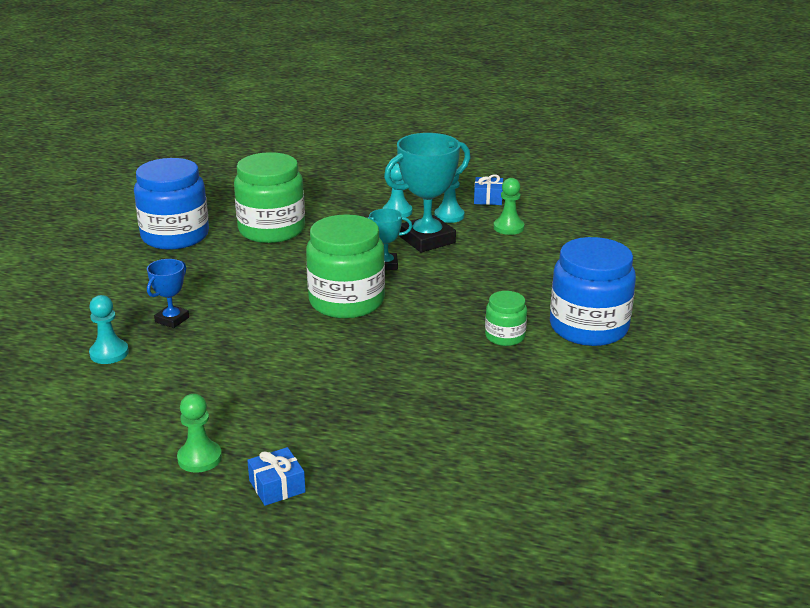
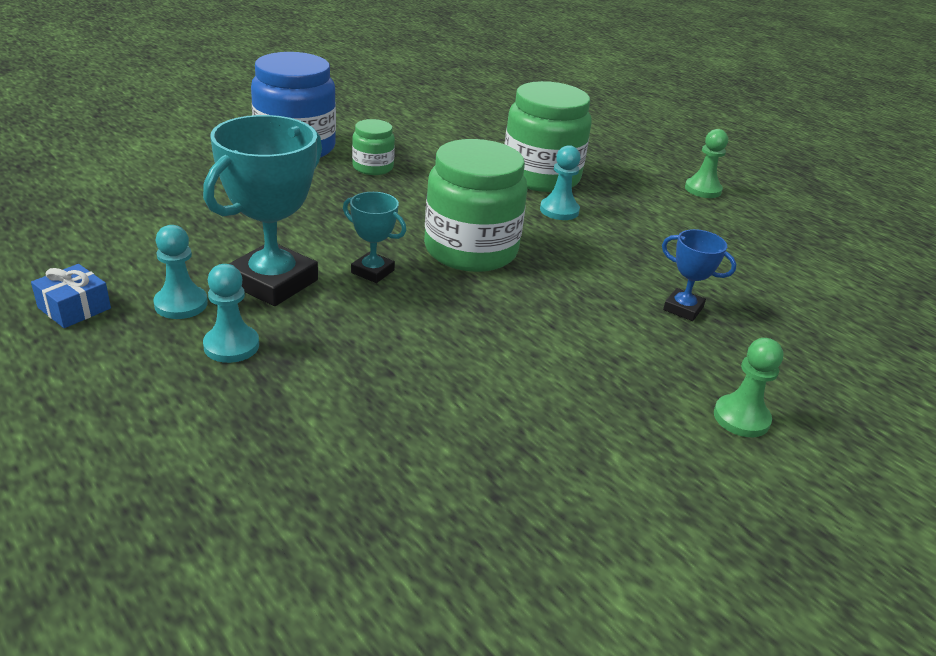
camera: 150 degrees left, 5 degrees up
turquoise pawn [89,295,129,364] -> turquoise pawn moved to [540,145,581,220]
blue jar [134,158,209,250] -> none
blue trophy [147,259,189,328] -> blue trophy turned 60 degrees clockwise [662,229,737,321]
green jar [234,152,305,243] -> green jar moved to [505,81,592,192]
blue gift [247,447,306,506] -> none
turquoise trophy [384,133,471,252] -> turquoise trophy turned 60 degrees counterclockwise [203,115,322,306]
green pawn [494,178,524,235] -> green pawn moved to [714,338,783,437]

